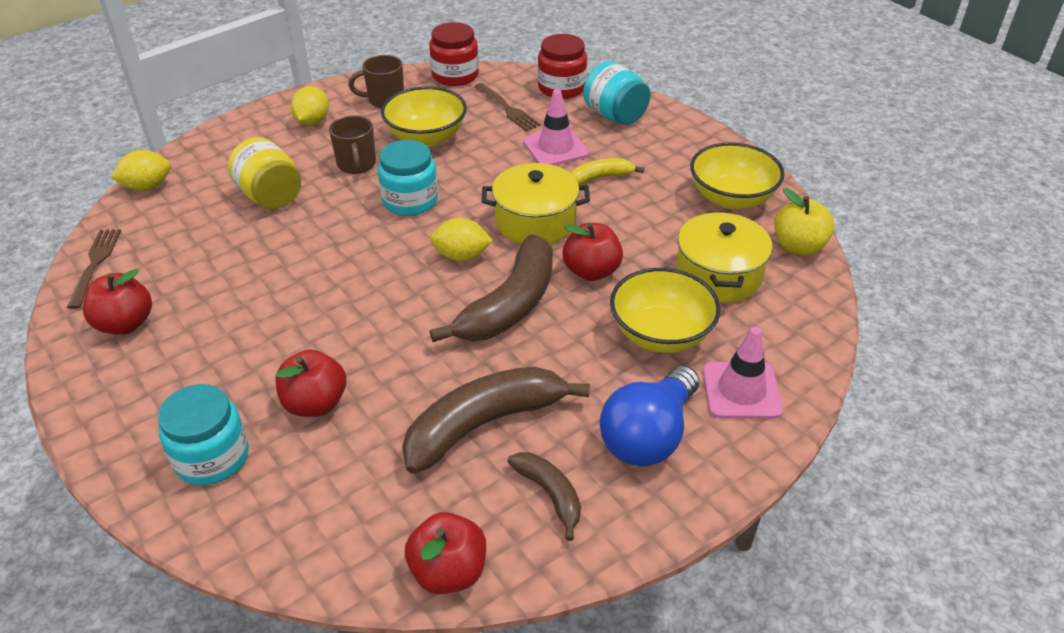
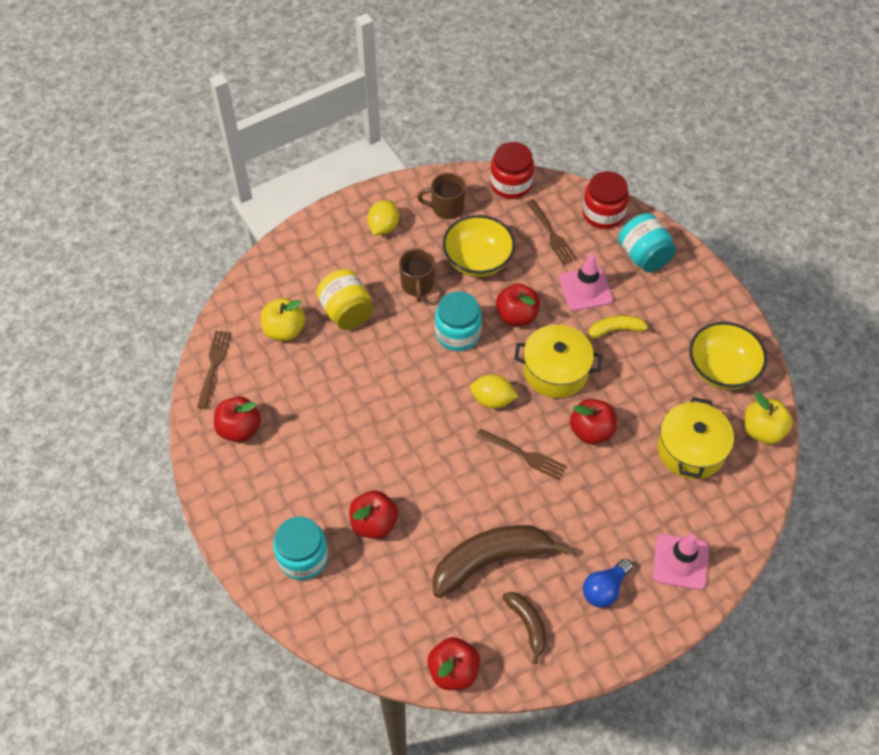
camera: 10 degrees right, 15 degrees up
yellow lemon [111,150,171,191] -> none
brown banana [430,234,553,342] -> brown fork [476,429,567,480]
blue light bulb [600,366,699,466] -> blue light bulb [583,559,633,608], size x0.62
yellow bowl [610,268,721,353] -> none
none -> yellow apple [261,298,305,341]
none -> red apple [496,283,540,326]

